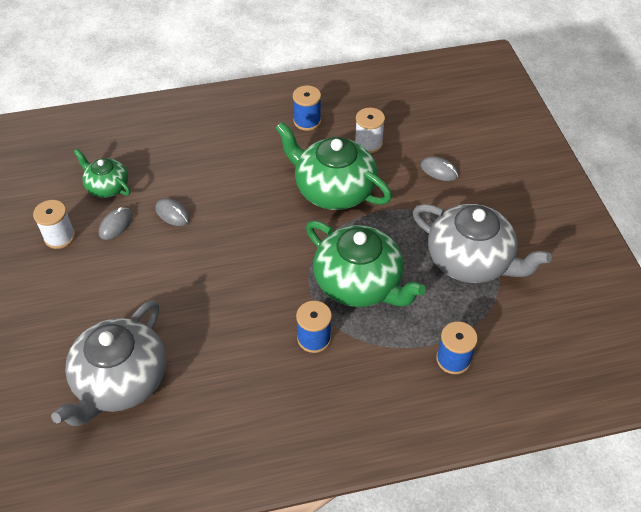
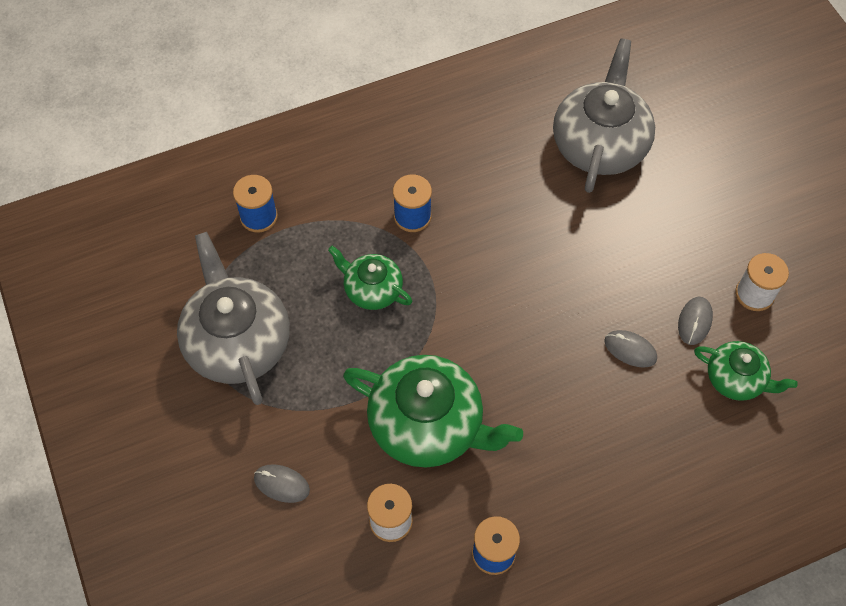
camera: 170 degrees right, 10 degrees up
green teapot [306,220,426,307] -> green teapot [328,246,412,310], size x0.55
grey teapot [412,204,552,283] -> grey teapot turned 45 degrees clockwise [177,232,290,405]

